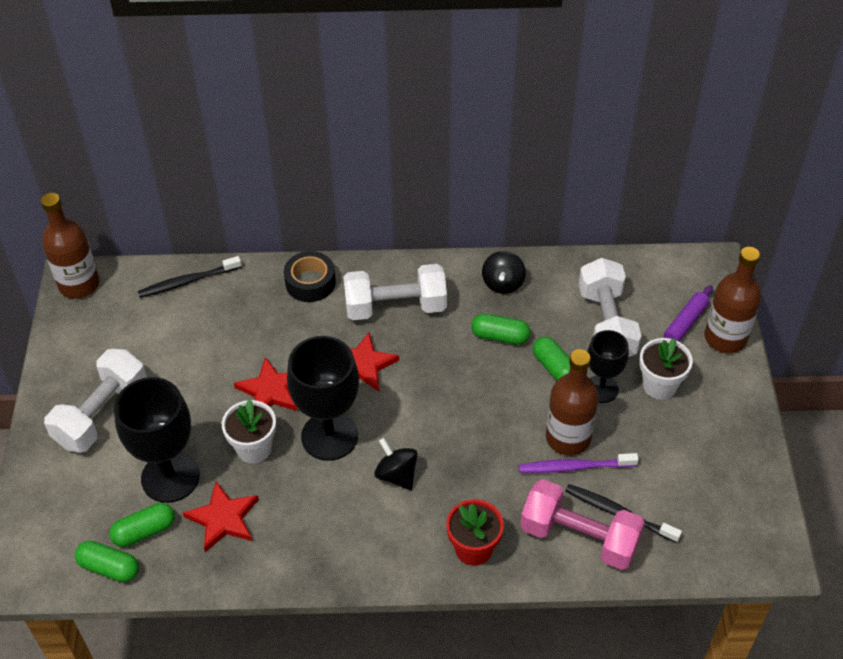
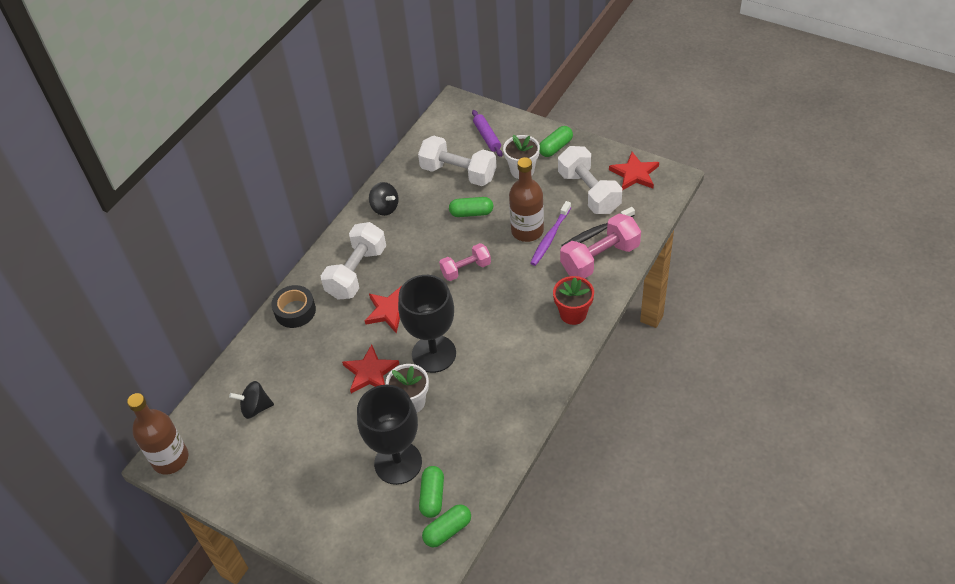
camera: 55 degrees left, 0 degrees up
white dumbbell [44,349,147,453] -> white dumbbell moved to [558,146,622,214]
black toothbrush [138,256,242,298] -> none
red star [183,482,259,552] -> red star moved to [609,152,659,190]
black spinning top [374,438,418,490] -> black spinning top moved to [229,381,274,419]
green capsule [471,314,531,345] -> green capsule moved to [539,126,573,157]
black goblet [587,330,629,403] -> none
brown bottle [704,247,761,353] -> none
none -> pink dumbbell [439,243,491,281]

